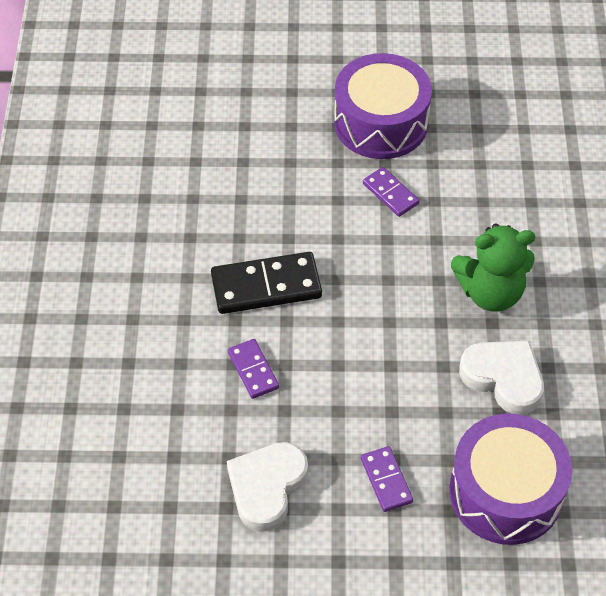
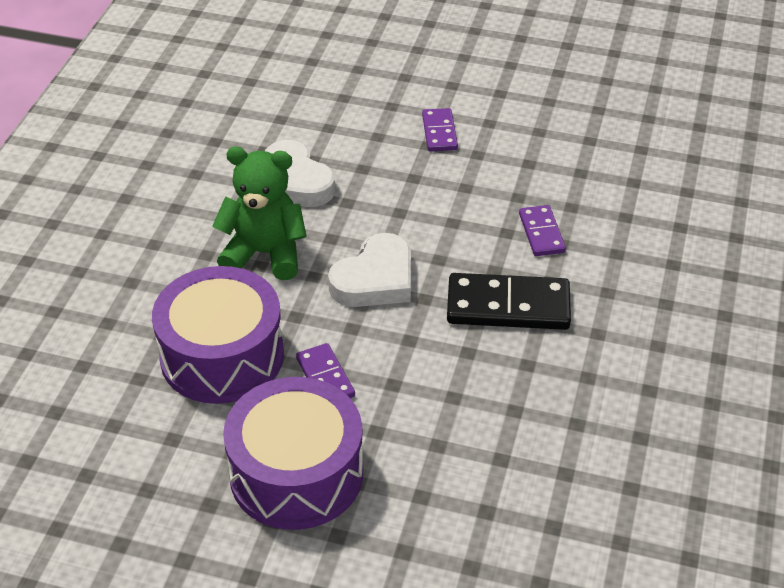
camera: 165 degrees left, 10 degrees down
white heart [227,442,308,532] -> white heart moved to [328,233,411,307]
purple drum [449,414,572,545] -> purple drum moved to [152,266,284,404]

